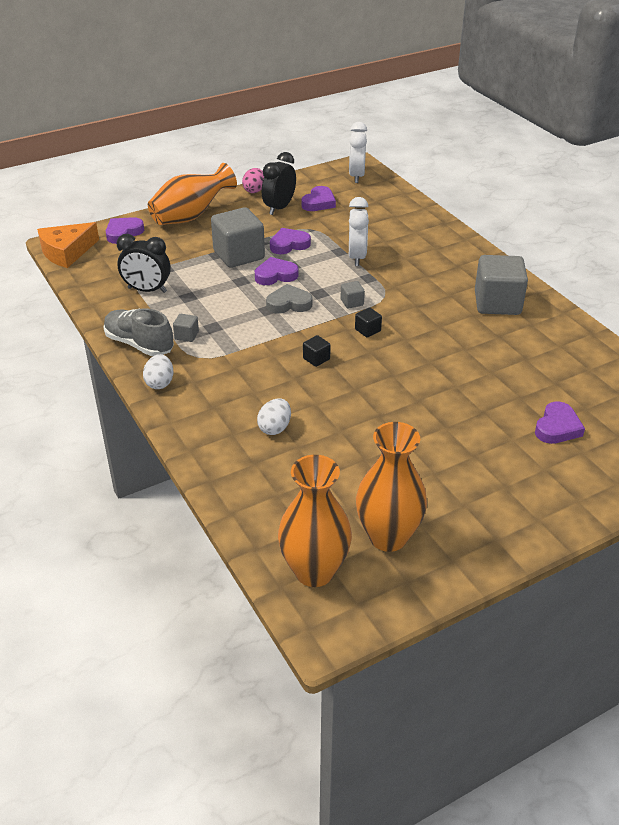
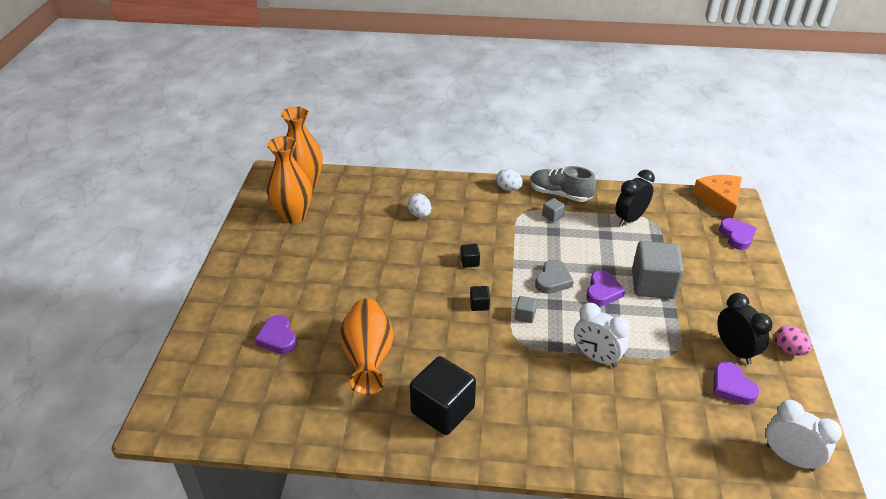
camera: 125 degrees right, 0 degrees up
grey shoe [103,308,174,356] -> grey shoe turned 135 degrees counterclockwise [530,166,596,202]
orange vase [148,163,237,225] -> orange vase moved to [339,299,393,395]
purple heart [270,228,311,254] -> none
grey cube [475,255,528,315] -> black cube [410,356,476,435]

